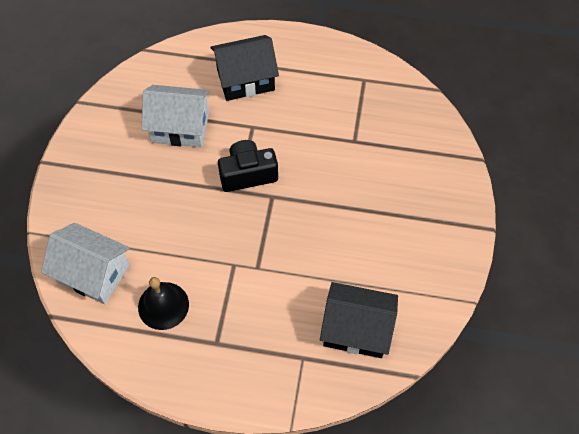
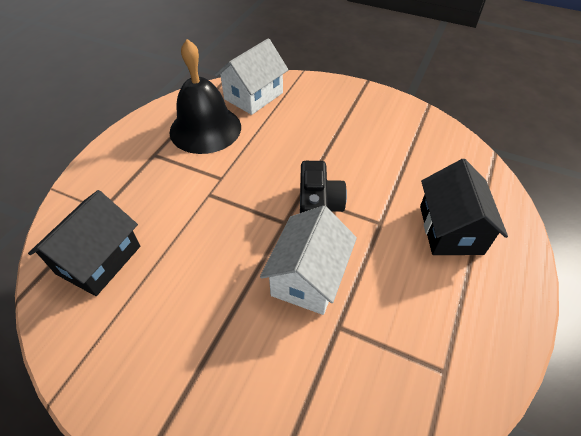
camera: 105 degrees right, 10 degrees down
black bell [138,277,189,330] -> black bell [169,39,241,154], size x1.63
white house [142,85,211,148] -> white house moved to [260,206,357,315]

